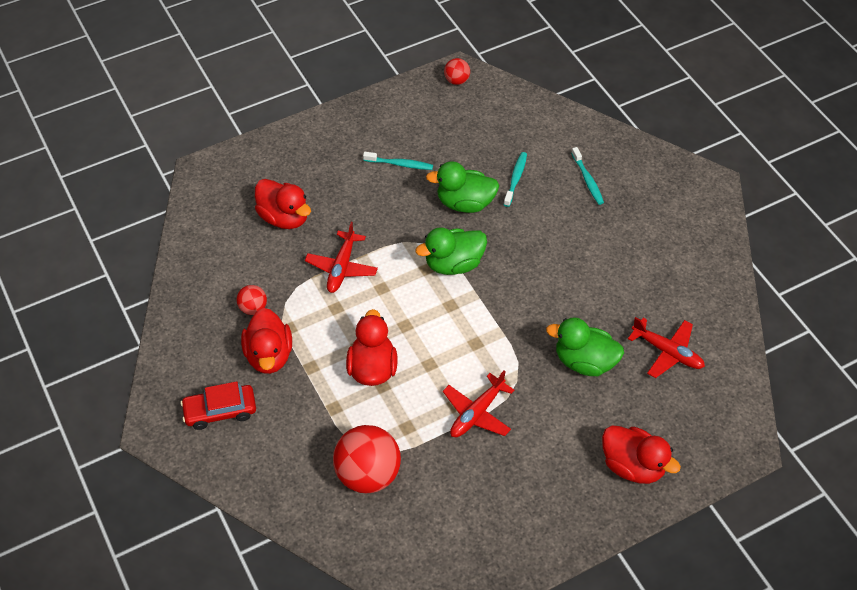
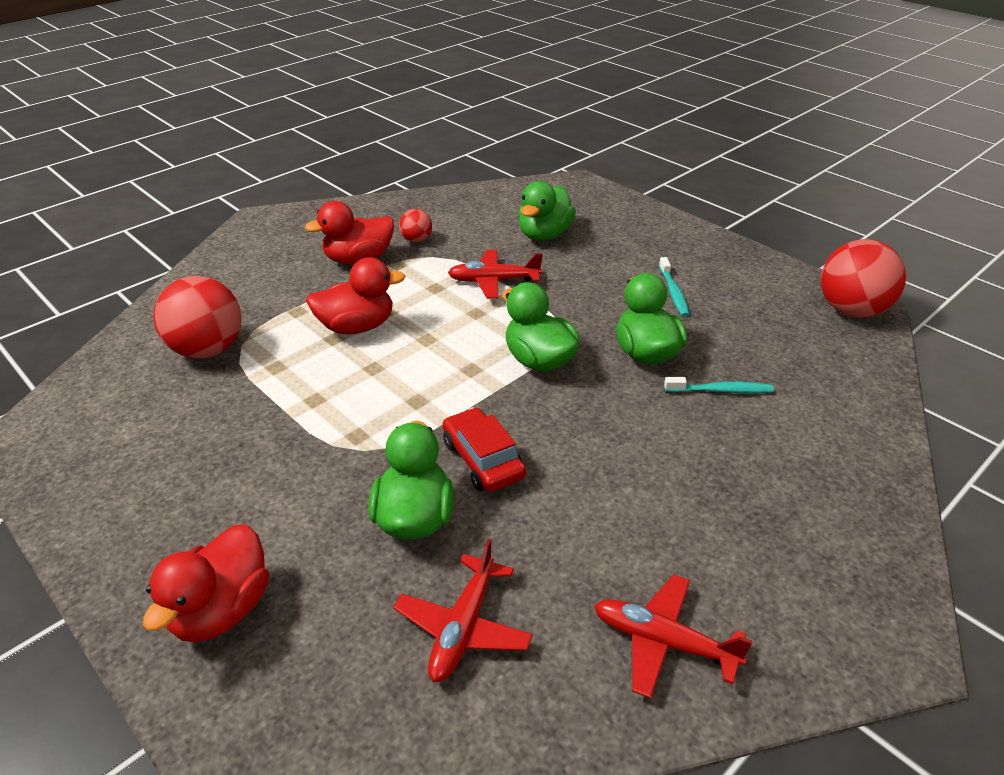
camera: 75 degrees right, 15 degrees down
red car [180,381,256,430] -> red car moved to [443,407,526,492]
red duck [255,179,311,229] -> green duck [518,181,576,241]
red plane [443,370,515,437] -> red plane moved to [594,574,753,699]
red ball [444,58,470,85] -> red ball [821,239,906,318], size x2.03
turquoise toothbrush [571,147,604,205] -> none

